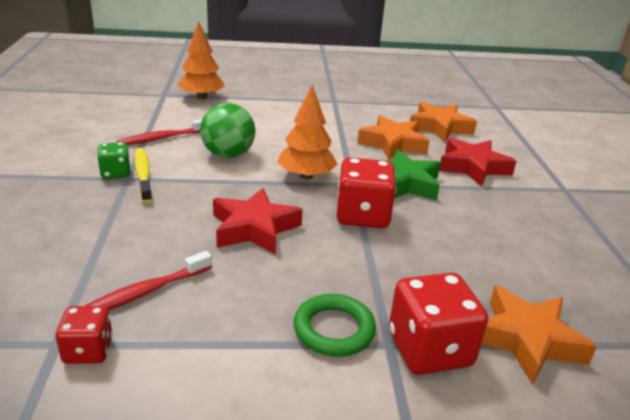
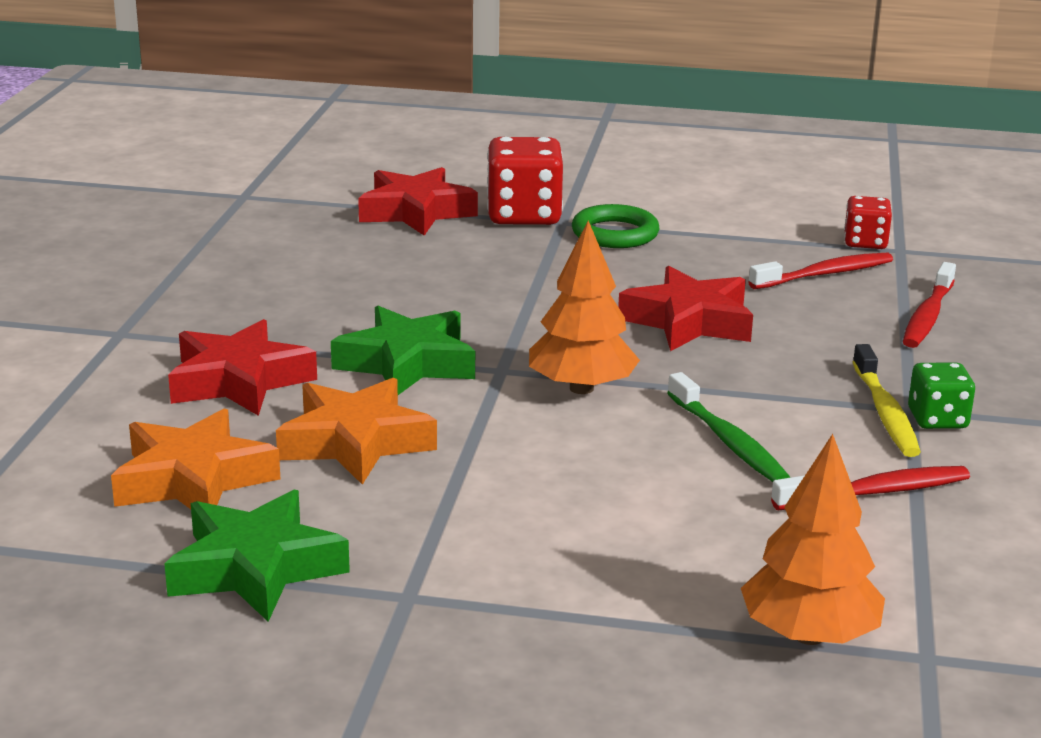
camera: 165 degrees left, 5 degrees down
green ball [200,103,255,158] -> green toothbrush [667,372,790,482]
red dice [336,157,396,228] -> none
orange star [481,286,597,385] -> red star [358,167,478,236]
none -> green star [164,490,350,622]
none -> red toothbrush [903,262,956,348]

